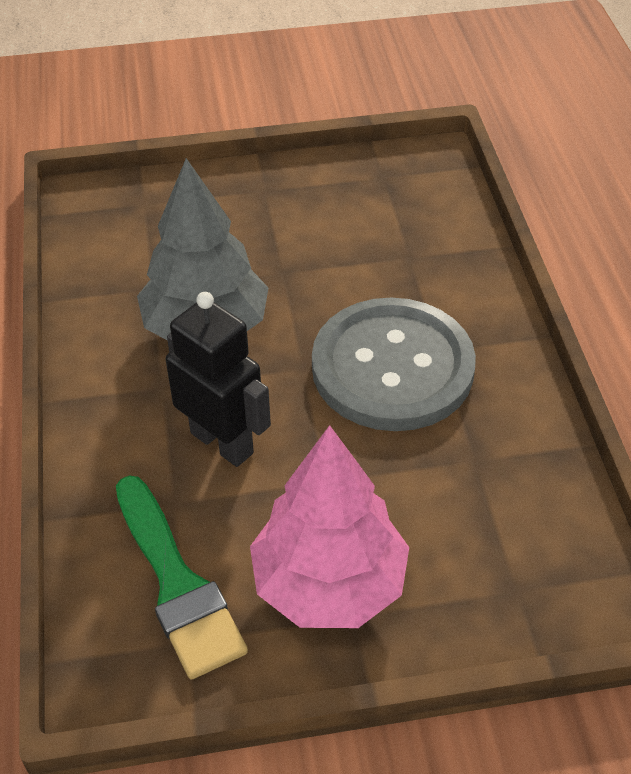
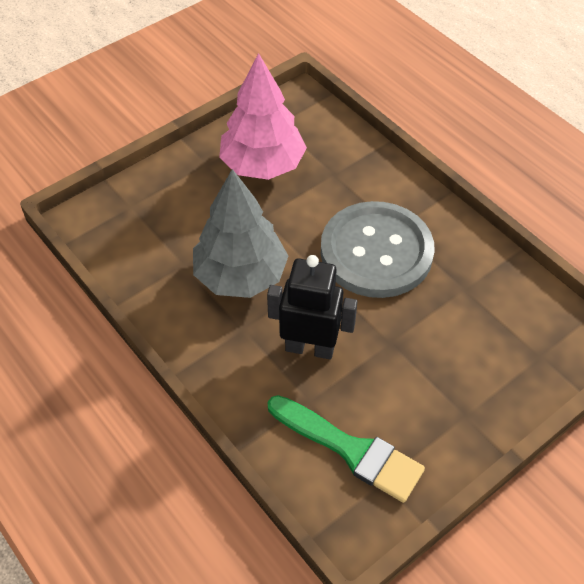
camera: 30 degrees left, 5 degrees up
pink tree [250,425,409,628] -> pink tree moved to [219,53,307,180]

